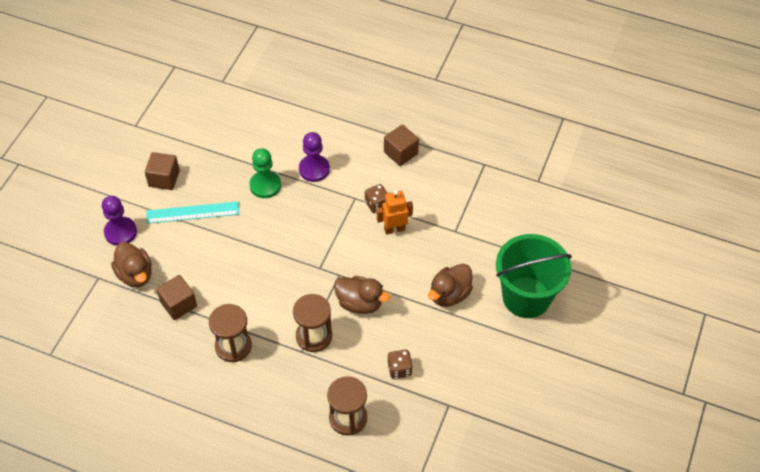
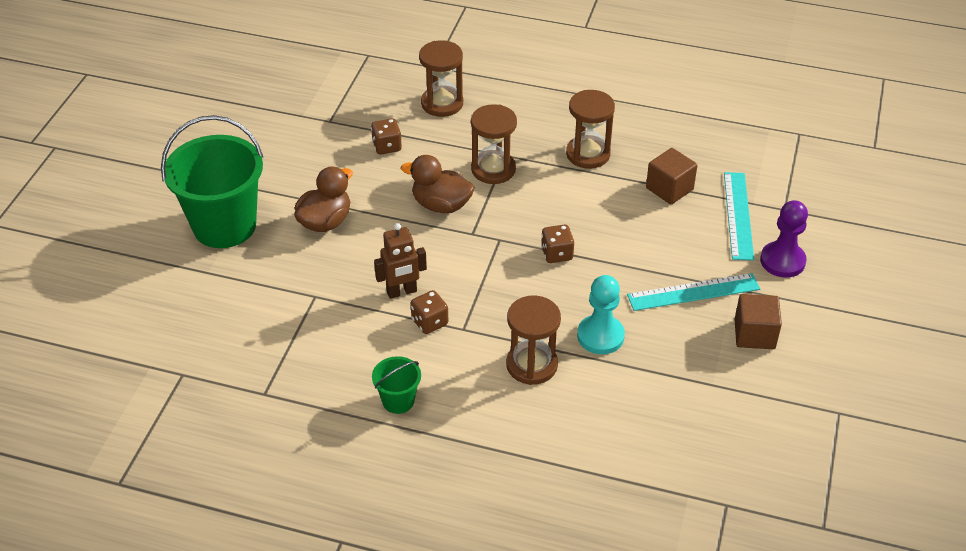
camera: 175 degrees right, 10 degrees down
brown duck [111,242,152,287] -> turquoise ruler [724,172,754,261]
green pawn [249,148,281,198] -> turquoise pawn [577,275,625,354]
purple pawn [299,132,330,182] -> brown hourglass [506,296,561,385]
orange robot [377,190,413,235] -> brown robot [374,223,427,299]
brown cube [384,124,419,166] -> green bucket [372,356,421,414]
none -> brown dice [541,225,574,263]

